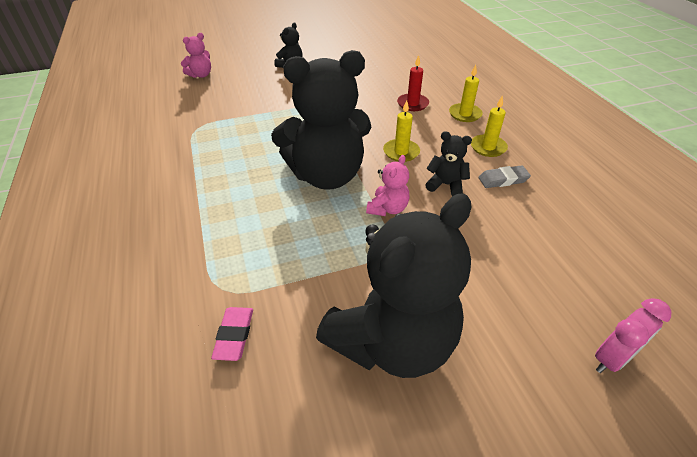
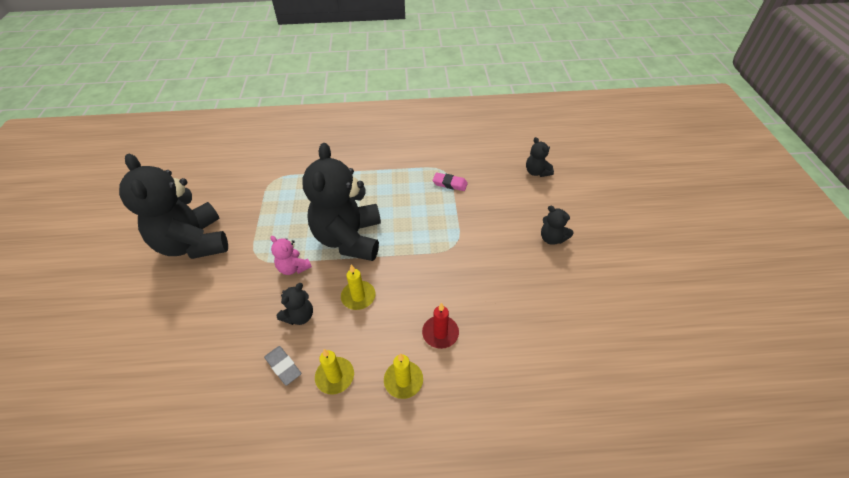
camera: 105 degrees right, 5 degrees up
pink teddy bear [181,33,211,78] -> black teddy bear [526,137,554,177]
pink eraser [211,307,253,361] -> pink eraser moved to [433,173,468,191]
grey eraser [478,165,531,188] -> grey eraser turned 45 degrees counterclockwise [264,346,301,386]
pink clock [595,298,671,373] -> none

